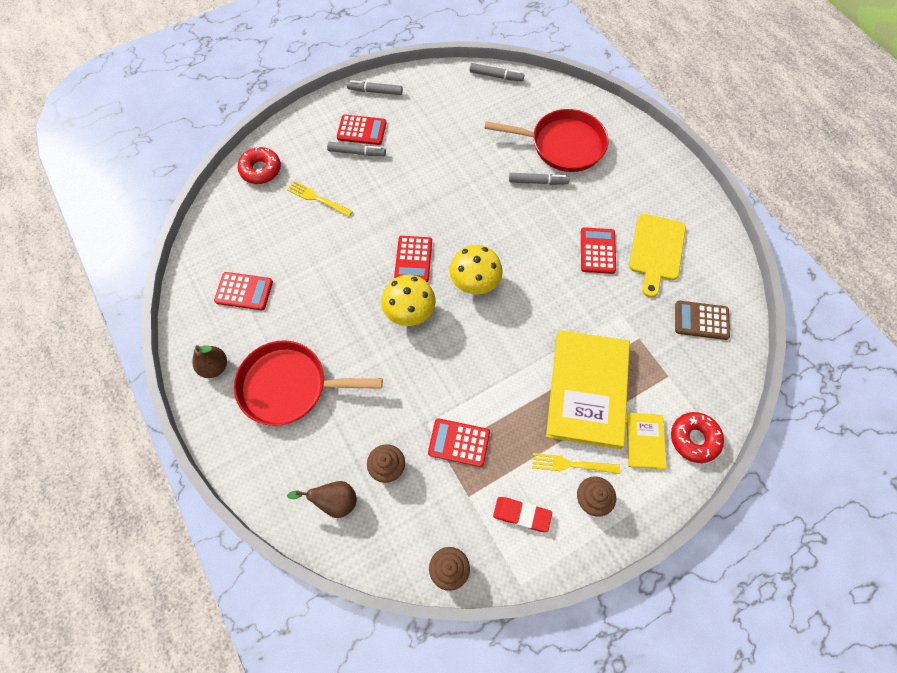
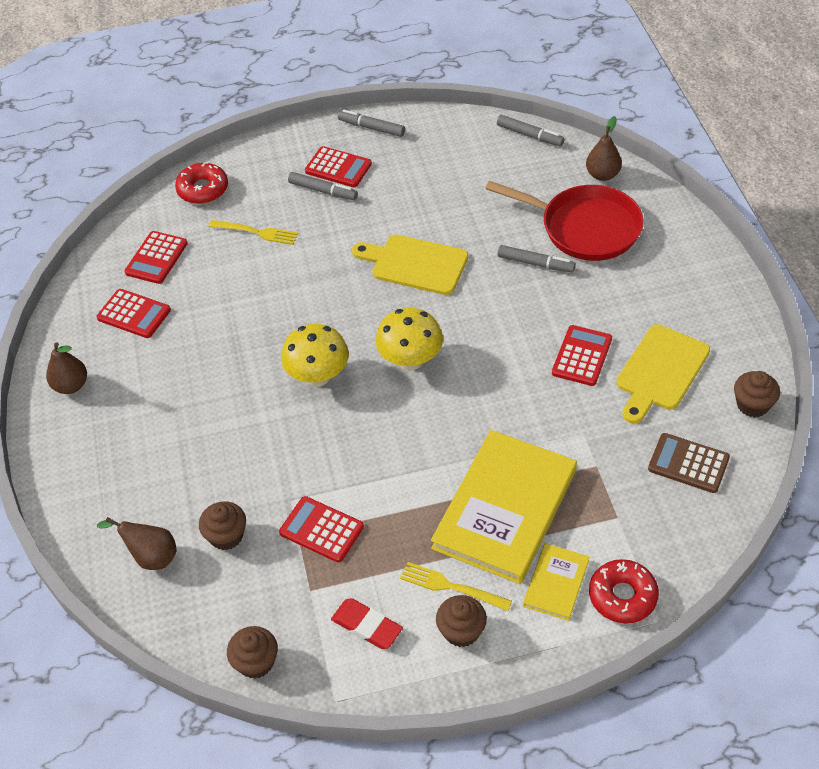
camera: 20 degrees right, 15 degrees down
red pan [234,340,383,426] -> none
yellow fork [287,181,353,217] -> yellow fork turned 150 degrees clockwise [209,220,298,245]
red calculator [394,236,432,282] -> red calculator moved to [124,231,188,284]
none -> yellow cutting board [352,234,468,295]
none -> brown pear [586,116,622,181]
none -> brown cupcake [734,371,780,418]

